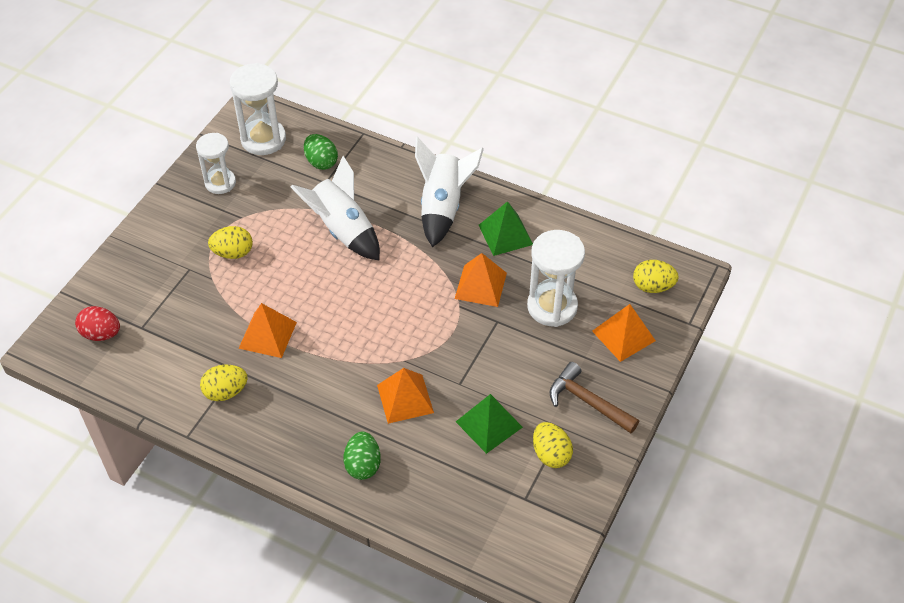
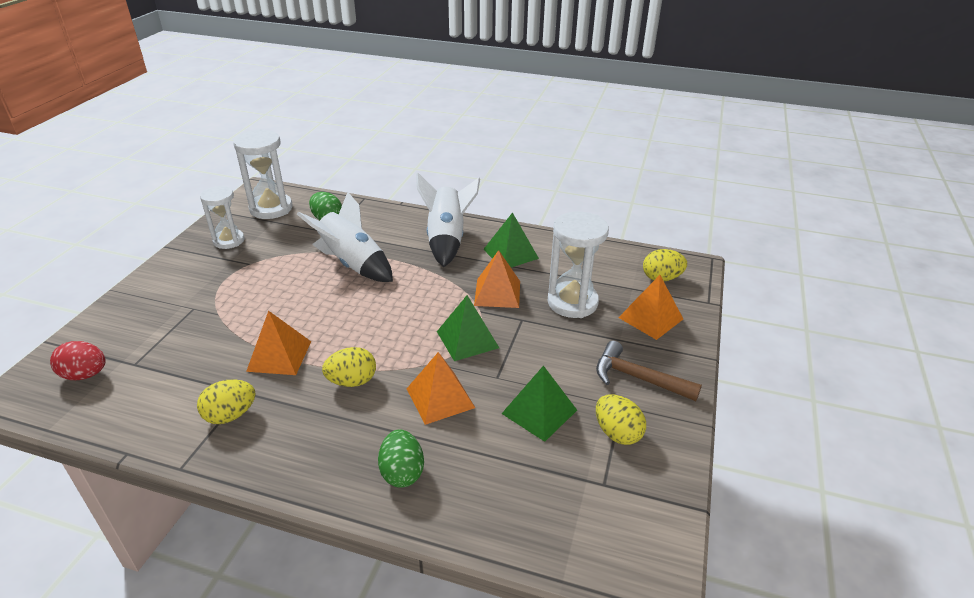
camera: 10 degrees left, 15 degrees down
yellow egg [208,226,253,259] -> yellow egg moved to [322,347,376,387]
none -> green pyramid [437,295,499,361]

